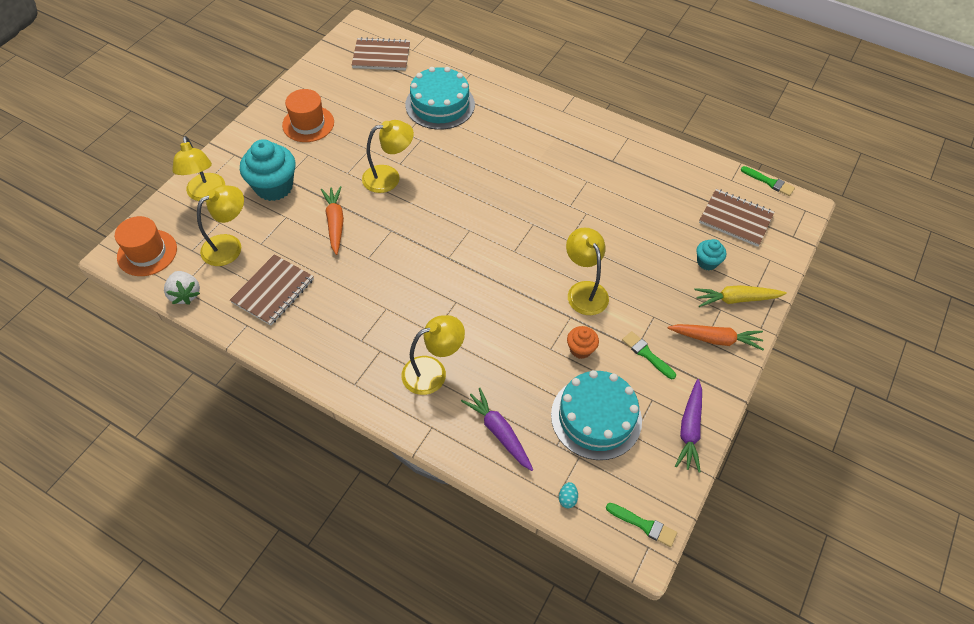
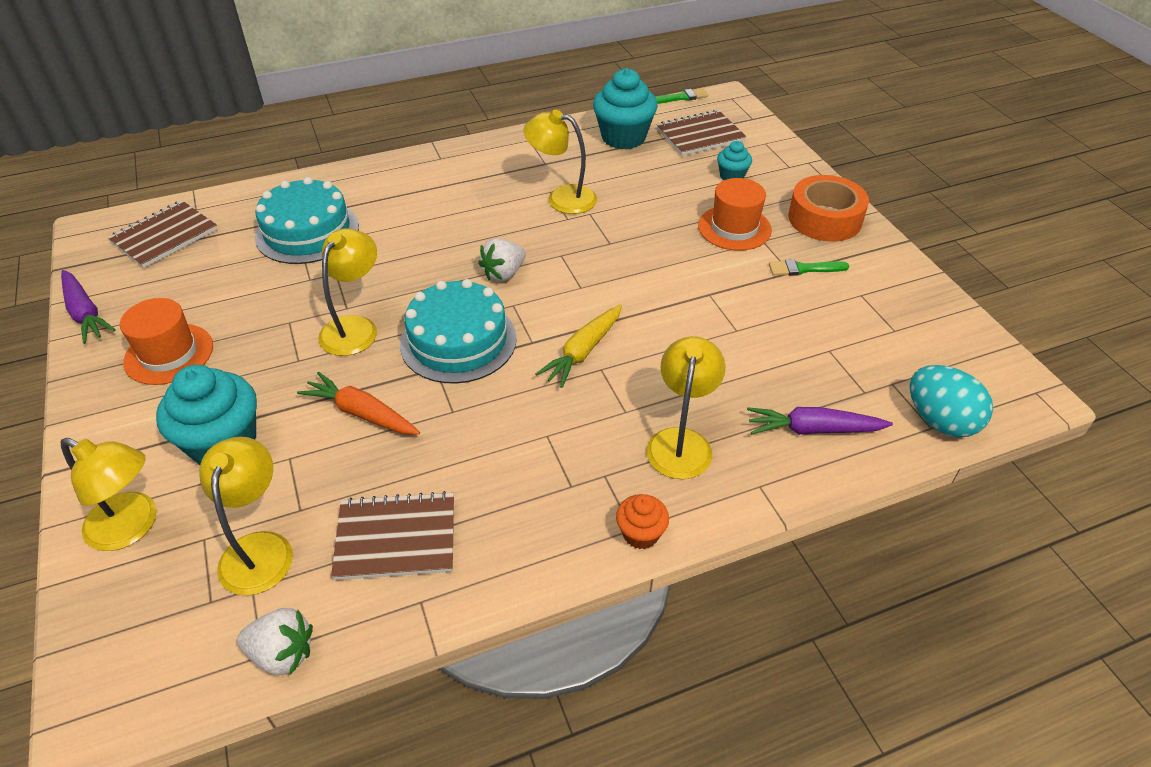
camera: 50 degrees left, 10 degrees down
orange hat [115,216,177,276] -> orange hat moved to [698,178,772,251]
brown notebook [230,254,314,326] -> brown notebook turned 75 degrees counterclockwise [331,491,454,580]
turquoise cake [551,370,642,460] -> turquoise cake moved to [400,279,517,384]
turquoise egg [559,482,578,508] -> turquoise egg [910,365,993,437], size x2.44
yellow lamp [566,228,609,315] -> yellow lamp moved to [523,110,597,214]
orange cupcake [567,326,599,359] -> orange cupcake moved to [616,494,669,549]
green brush [606,503,677,547] -> none
orange carrot [668,324,764,350] -> orange tape [788,175,869,242]
purple carrot [675,379,702,473] -> purple carrot moved to [61,270,116,344]
yellow carrot [694,285,787,307] -> yellow carrot moved to [535,304,622,388]
none -> white strawberry [478,238,526,282]
none -> turquoise cupcake [593,68,658,149]

